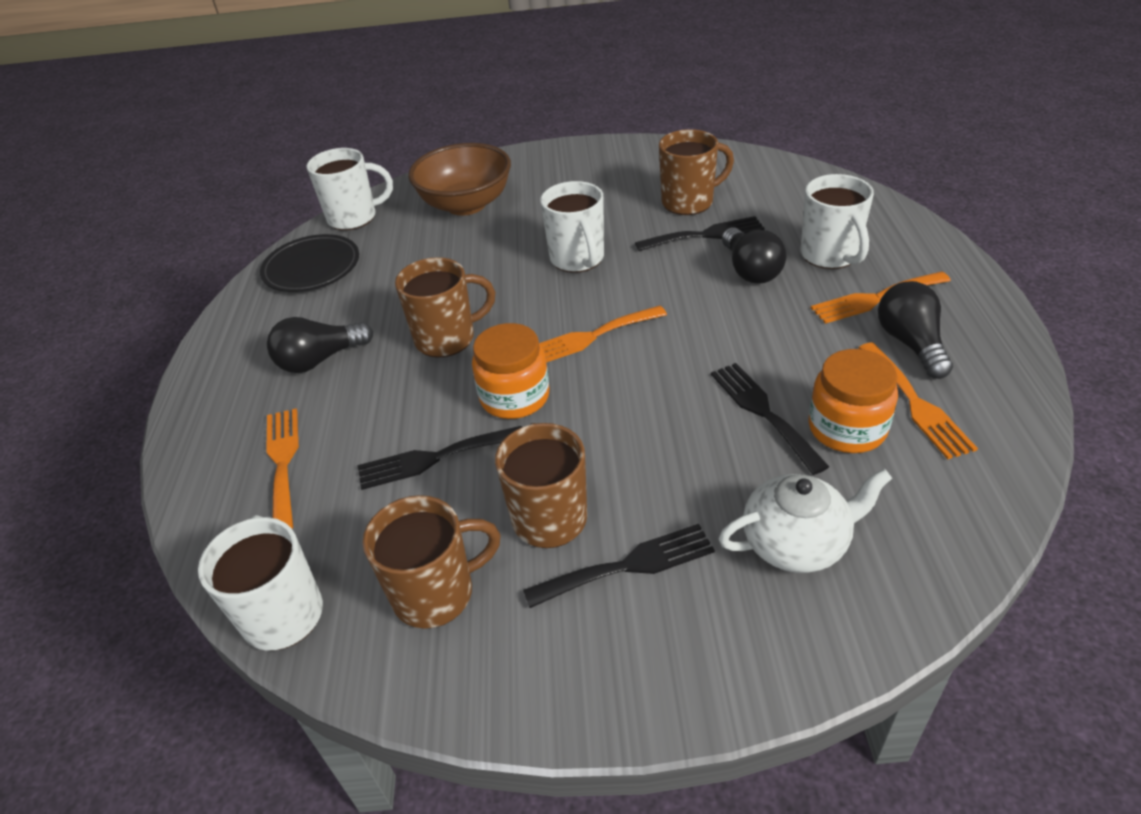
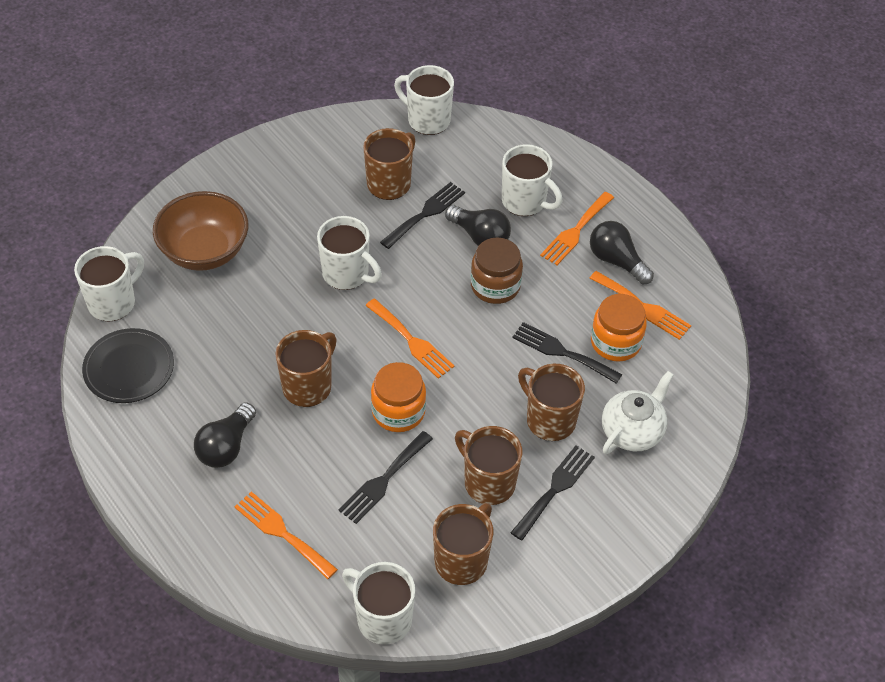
camera: 40 degrees left, 10 degrees up
orange fork [539,306,667,363] -> orange fork turned 75 degrees counterclockwise [365,299,455,379]
none -> white mug [394,65,454,135]
none -> brown jar [470,238,523,304]
none -> brown mug [518,364,585,441]

